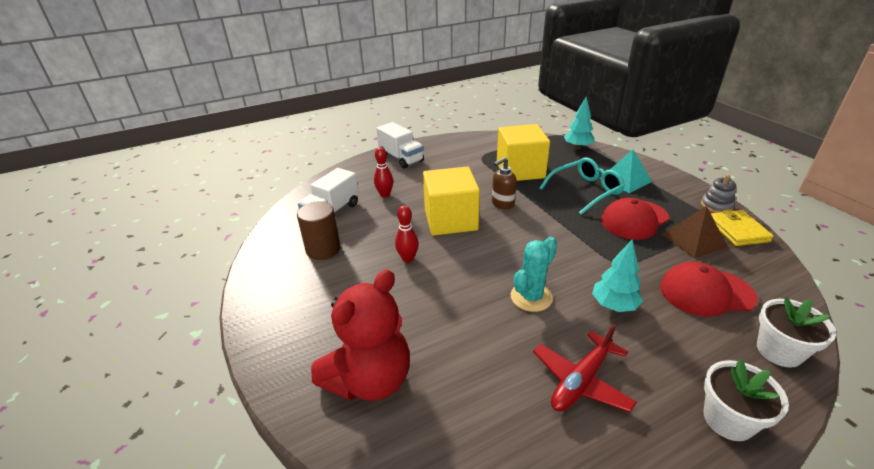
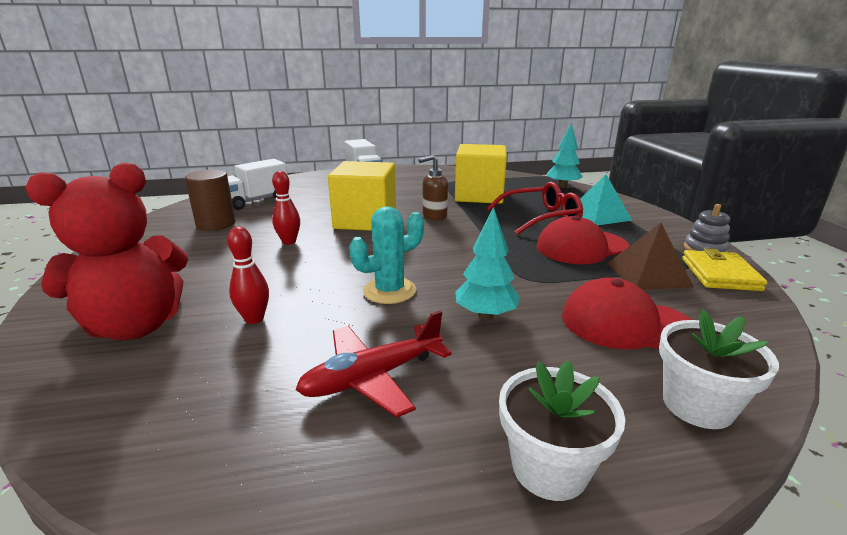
camera: 15 degrees right, 10 degrees down
red bowling pin [374,147,393,198] -> red bowling pin moved to [227,227,269,324]
turquoise glasses [540,158,625,215] -> red glasses [487,182,583,235]

